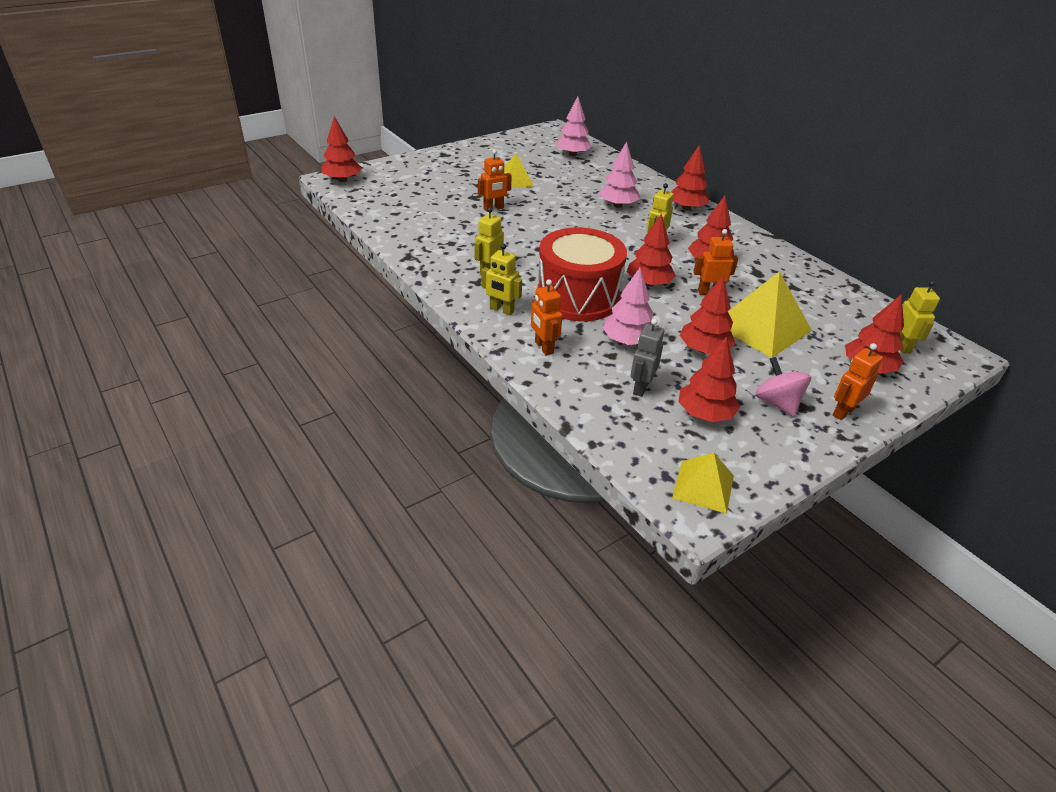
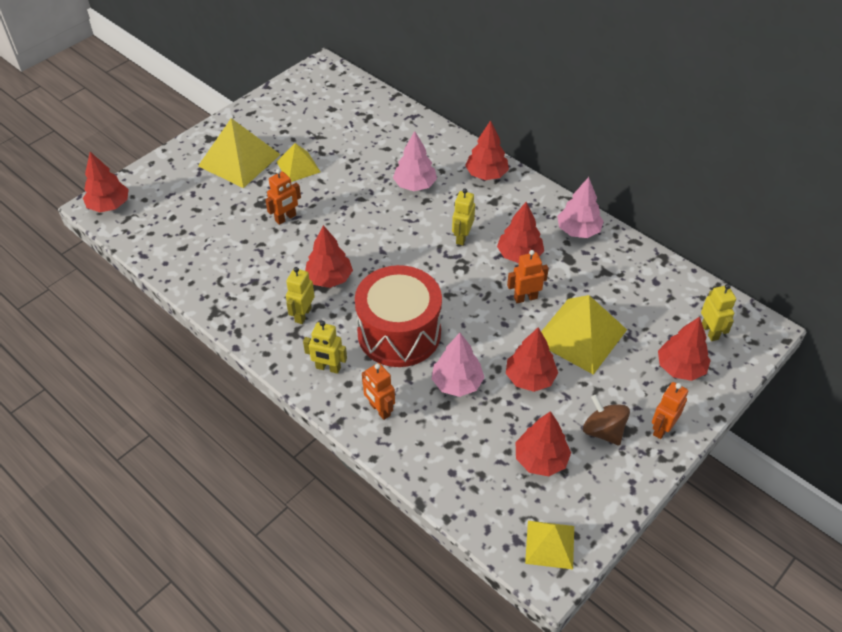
camera: 10 degrees left, 10 degrees up
pink tree [556,96,592,156] -> pink tree moved to [557,177,604,238]
red tree [627,213,676,287] -> red tree moved to [305,225,353,288]
grey robot [630,318,664,397] -> none
pink spinning top [755,357,811,417] -> brown spinning top [583,395,630,445]
none -> yellow pyramid [198,118,281,188]

